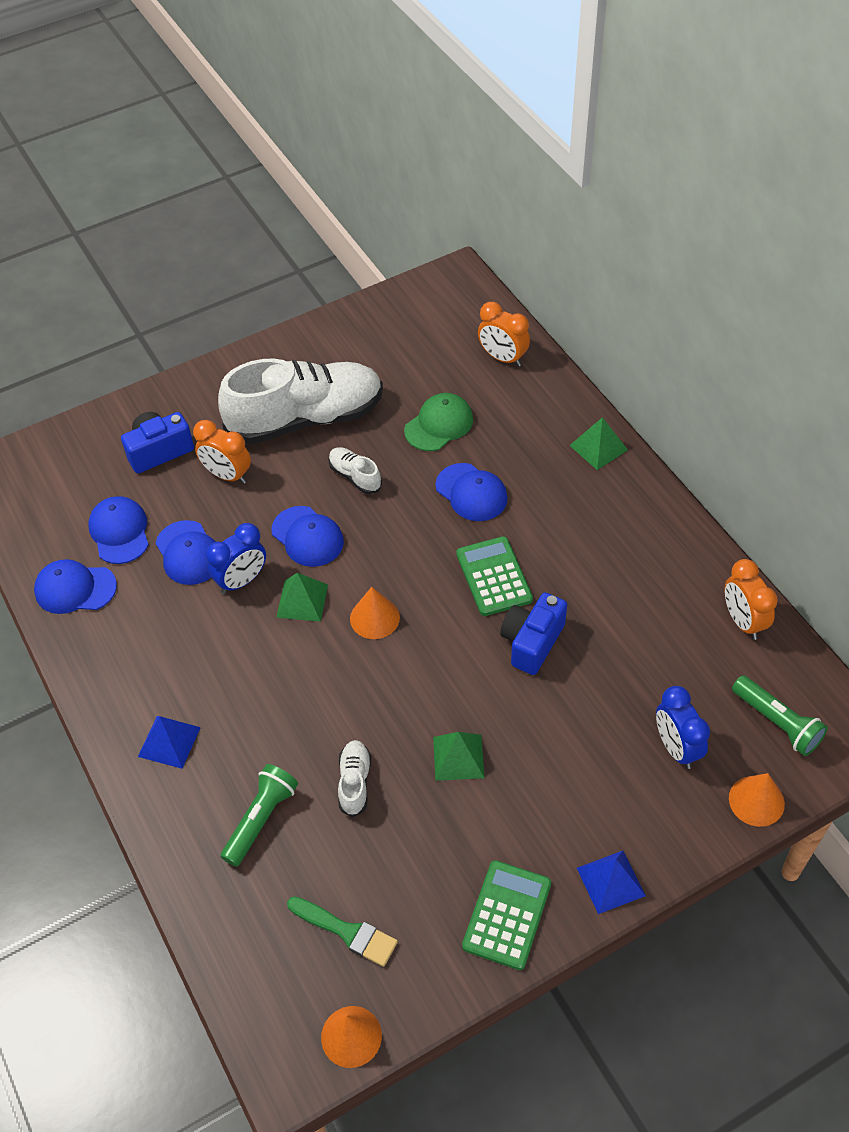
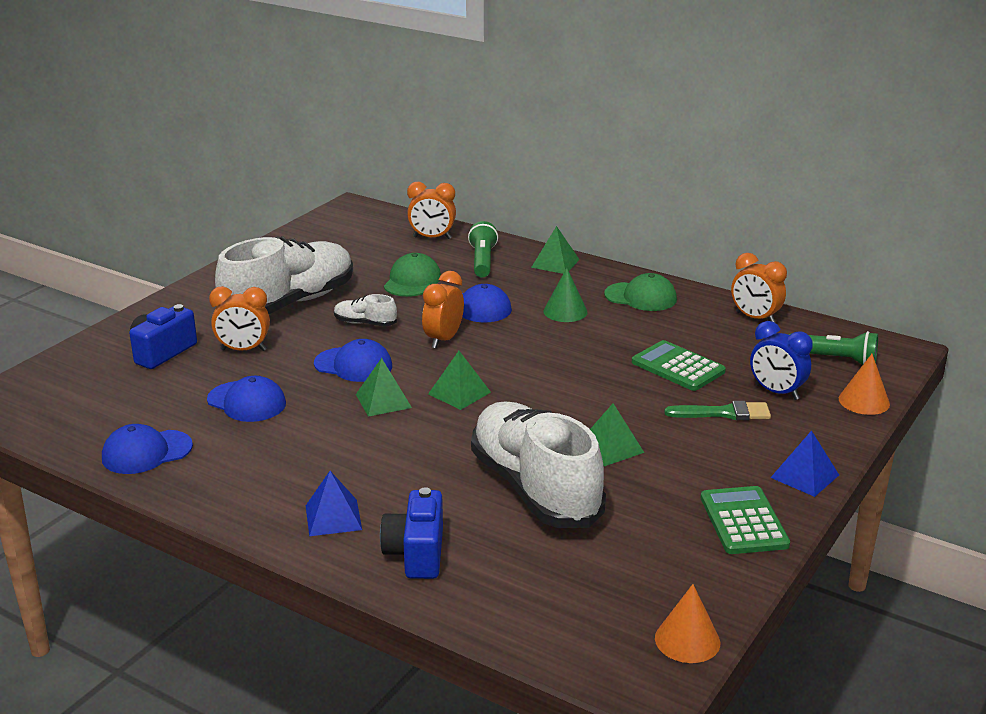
camera: 30 degrees left, 25 degrees down
blue cap [88,496,149,564] -> none
blue clock [206,523,266,594] -> none
green flashlight [220,764,298,867] -> green flashlight moved to [468,221,498,277]
green brush [287,896,398,967] -> green brush moved to [664,401,771,420]
white shoe [338,740,371,817] -> white shoe [471,401,606,528], size x2.44
orange cone [350,587,400,639] -> green pyramid [428,351,491,410]
green calculator [456,536,533,616] -> green calculator moved to [632,340,726,391]
blue camera [500,593,567,675] -> blue camera moved to [380,487,443,579]
none -> orange clock [422,271,464,348]
none -> green cone [543,268,588,322]
none -> green cap [604,273,677,311]

